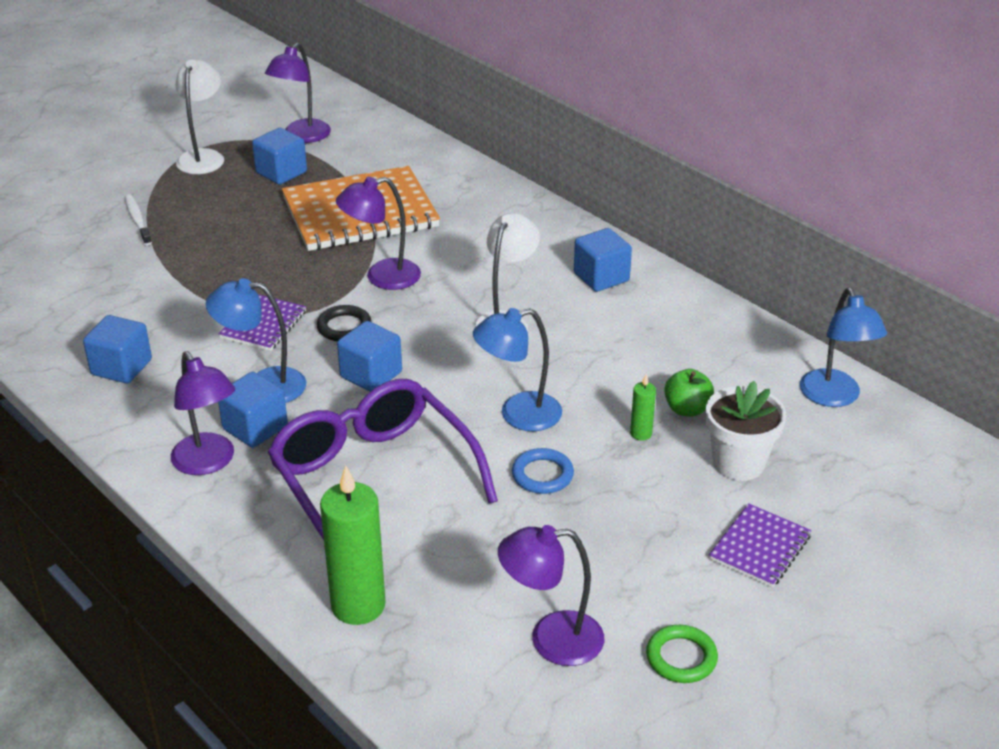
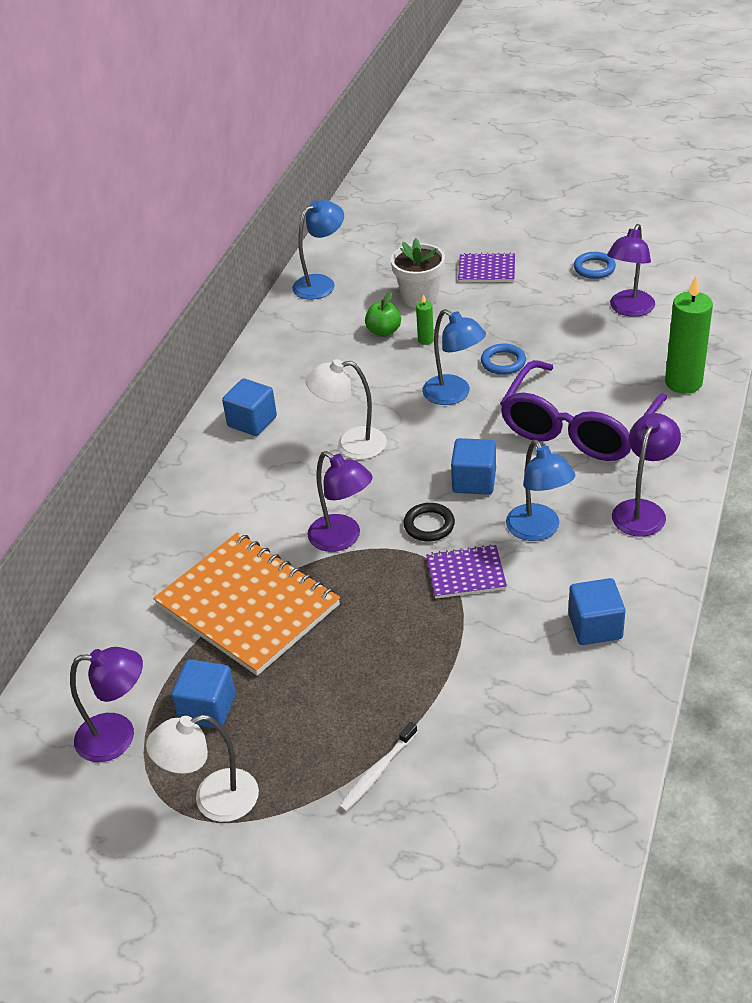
camera: 115 degrees left, 5 degrees up
blue cube [218,372,288,448] -> none
purple lamp [498,525,604,666] -> purple lamp turned 60 degrees clockwise [607,224,655,317]
green ring [646,625,718,683] -> blue ring [574,252,616,279]

